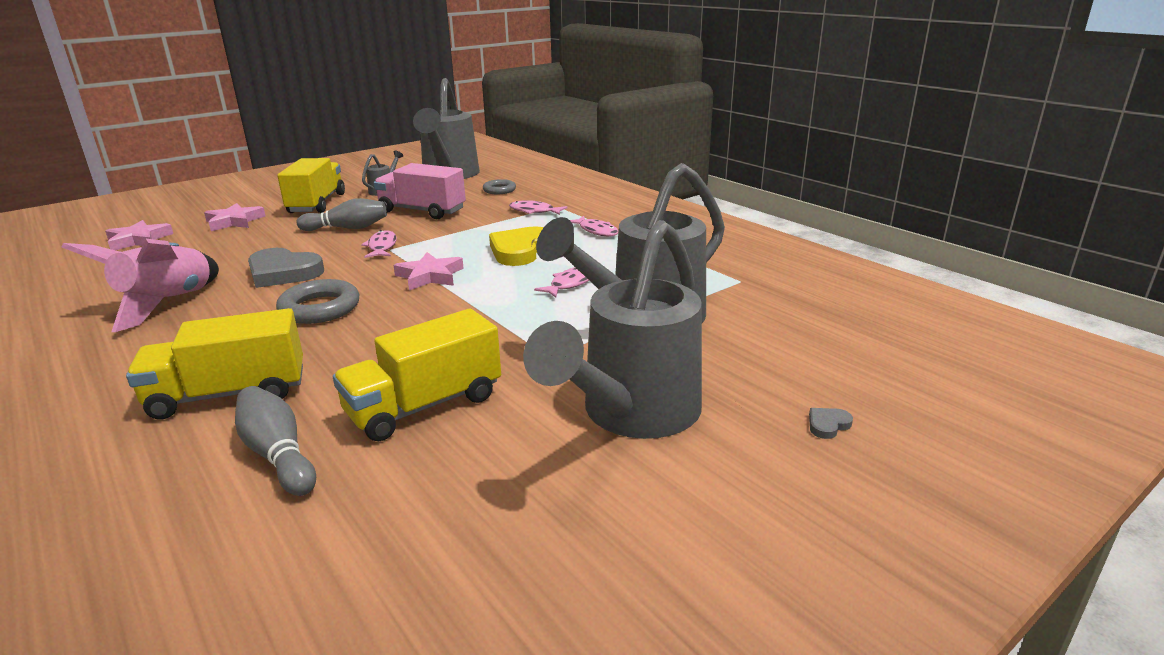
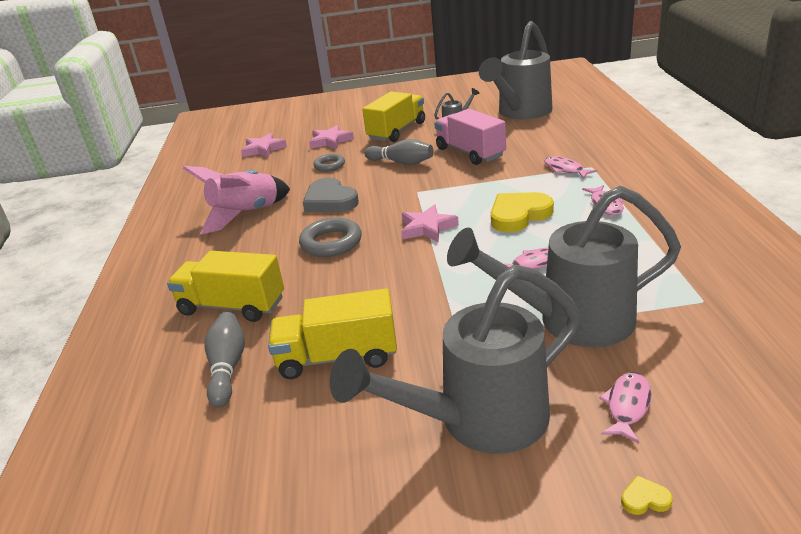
camera: 35 degrees right, 5 degrees up
pink fish [361,230,397,258] -> pink fish moved to [599,372,651,443]
grey ring [483,179,516,194] -> grey ring moved to [313,154,345,172]
grey heart [809,408,853,439] -> yellow heart [621,475,673,515]

